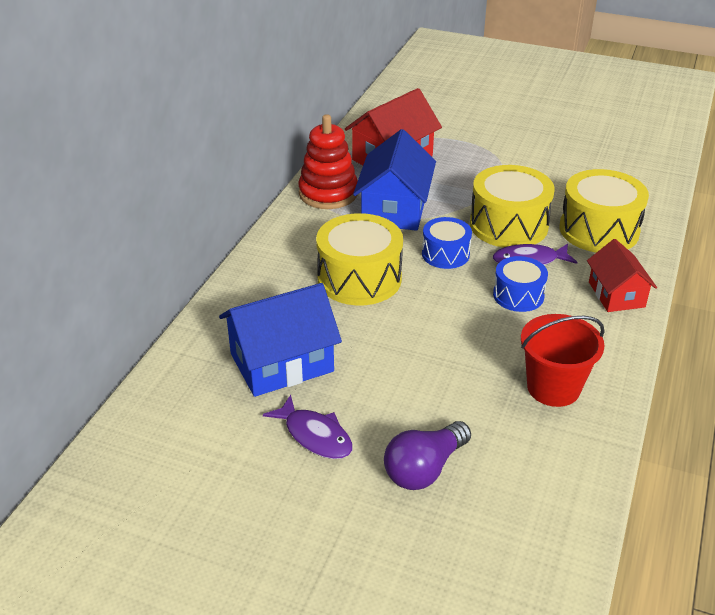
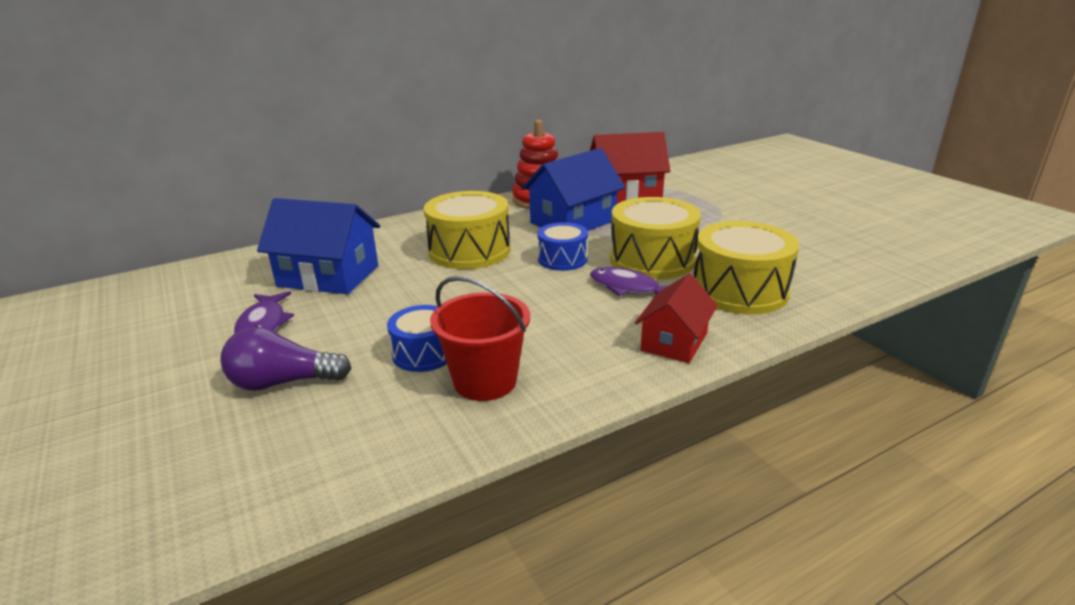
camera: 40 degrees right, 10 degrees down
blue drum [493,256,548,312] -> blue drum moved to [387,305,447,372]

